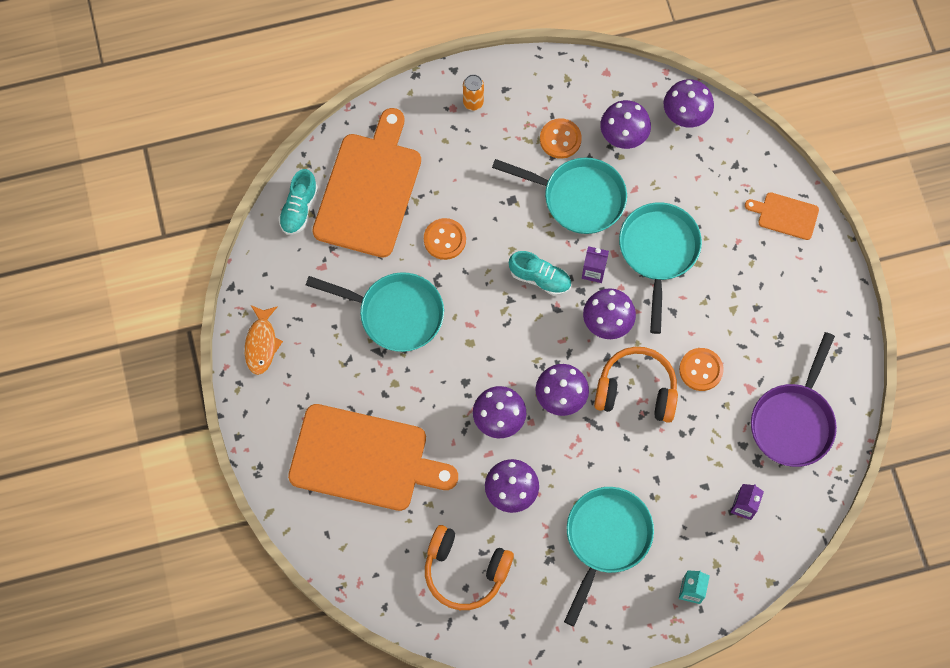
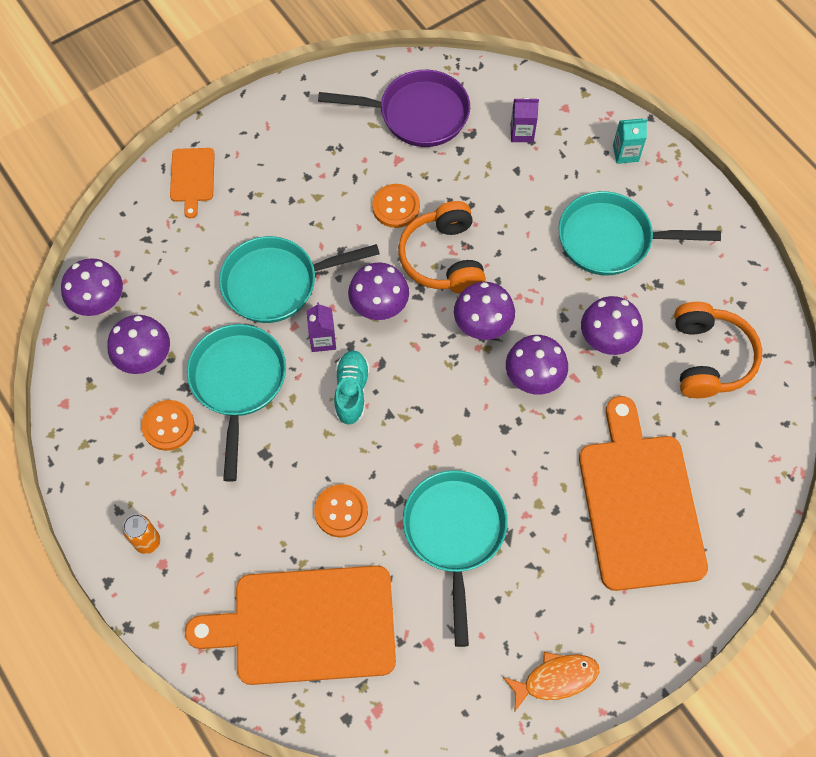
camera: 110 degrees left, 5 degrees down
turquoise shoe [278,169,318,235] -> none

